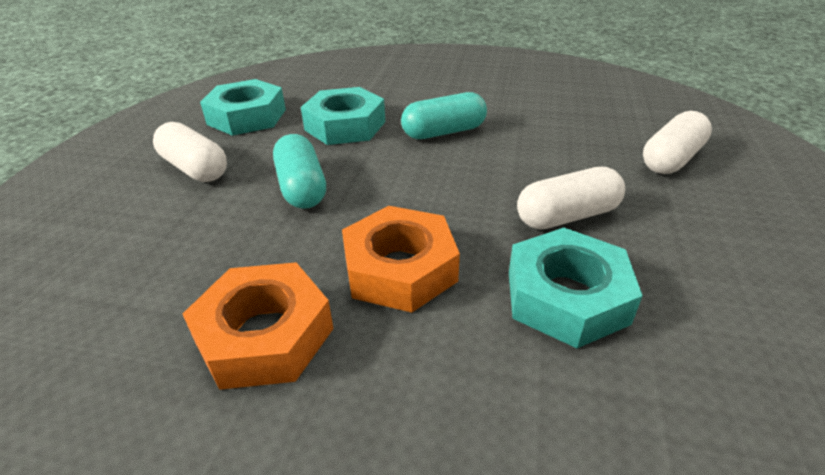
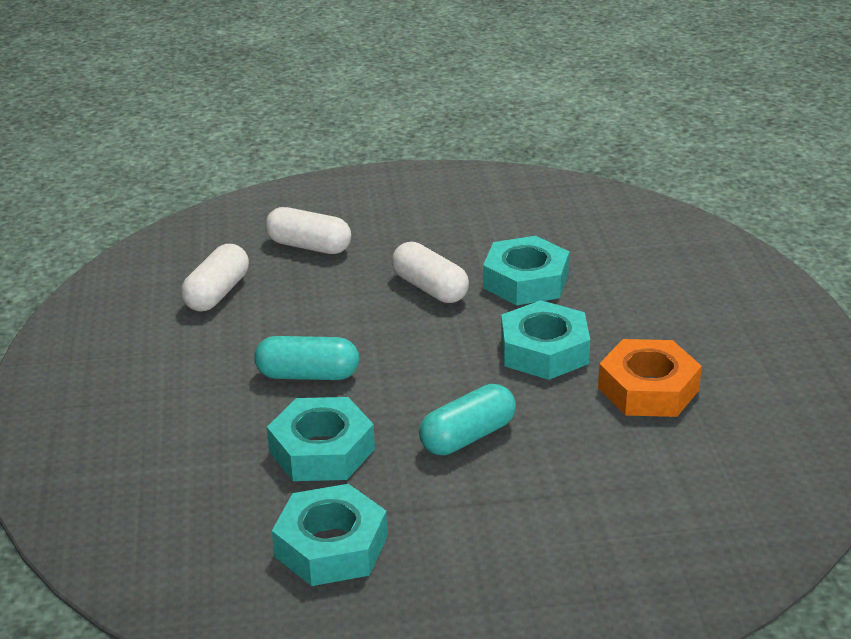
camera: 110 degrees left, 5 degrees down
white capsule [153,122,227,182] -> white capsule moved to [181,244,249,311]
orange nut [342,206,460,313] -> turquoise nut [501,300,590,380]
turquoise capsule [401,92,487,139] -> turquoise capsule turned 45 degrees counterclockwise [254,336,359,380]

